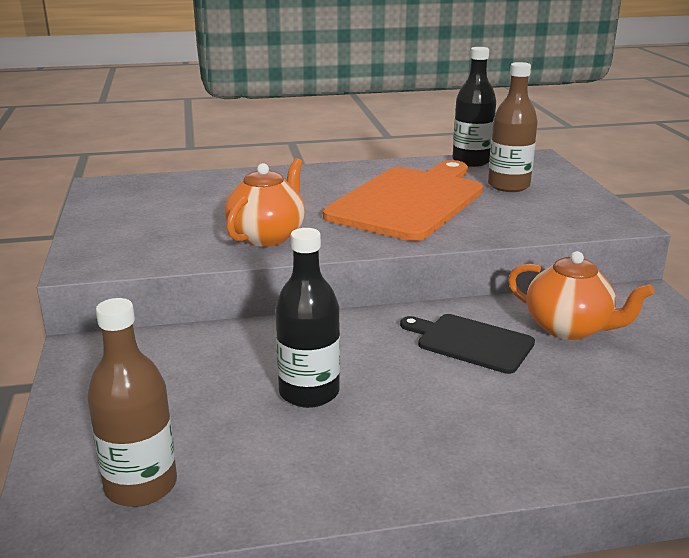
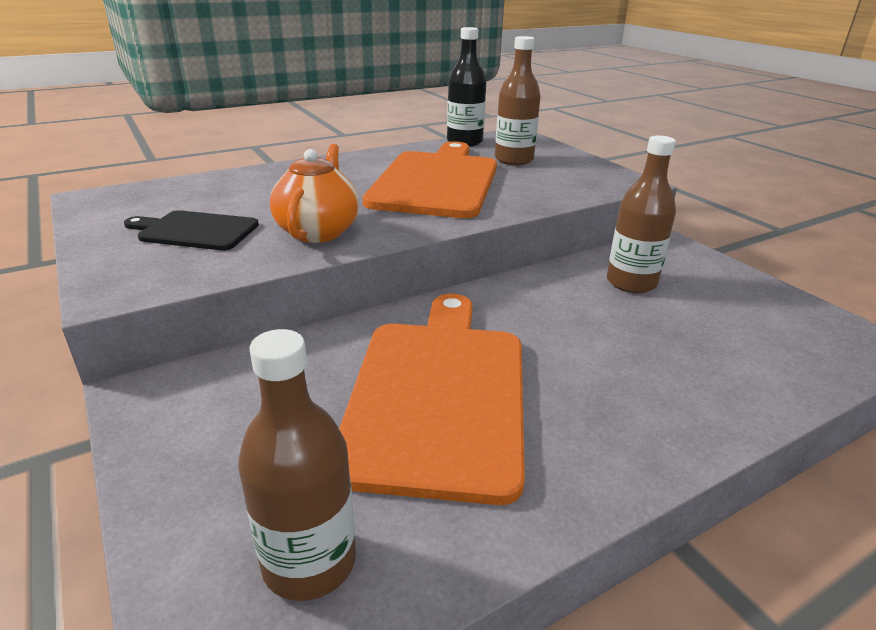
camera: 20 degrees left, 5 degrees up
black bottle [275,228,340,408] -> orange cutting board [339,294,525,505]
black cutting board [400,314,535,374] -> black cutting board moved to [124,210,259,250]
orange teapot [508,251,655,340] -> brown bottle [607,136,676,293]

